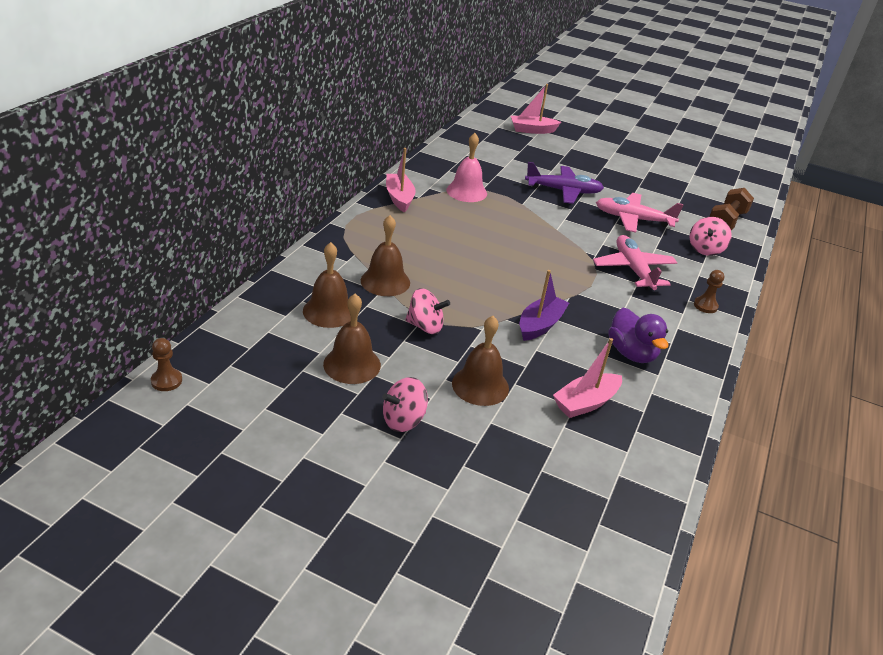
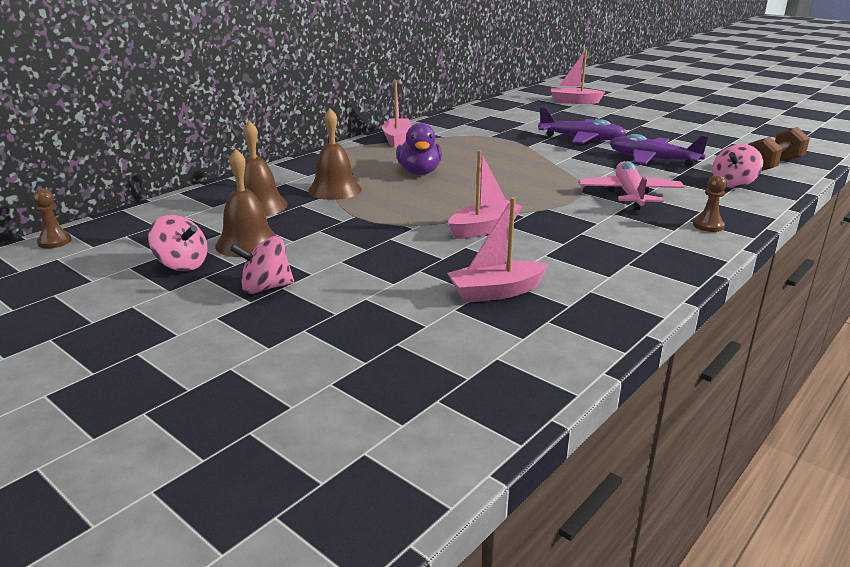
camera: 20 degrees right, 10 degrees down
pink spinning top [405,288,450,334] -> pink spinning top moved to [148,215,208,271]
pink bell [446,133,487,202] -> none
brown bell [452,316,509,406] -> none
purple boat [520,270,569,341] -> pink boat [448,150,523,239]
pink plane [596,193,684,233] -> purple plane [609,134,709,166]
purple duck [608,308,668,363] -> purple duck moved to [396,123,442,175]

